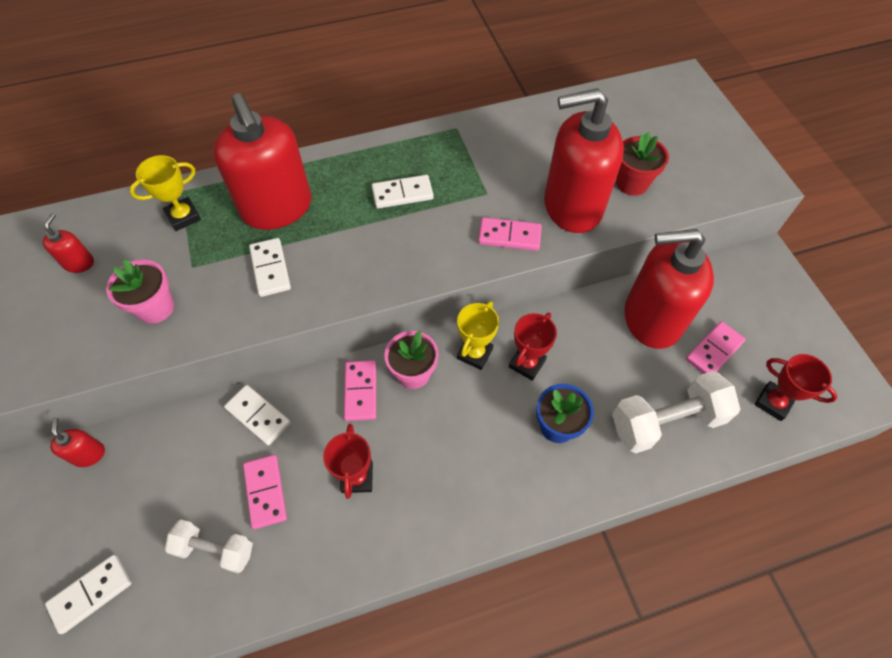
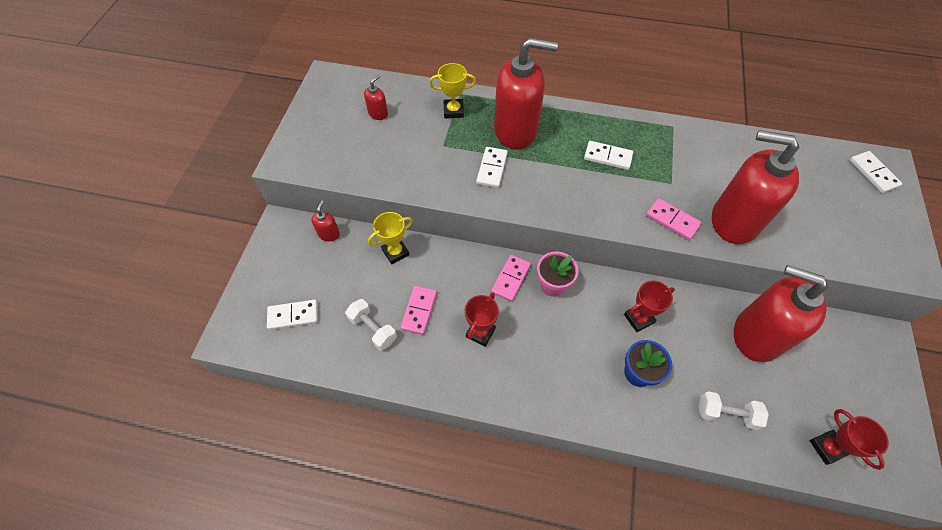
camera: 30 degrees right, 0 degrees up
pink flower pot [106,259,174,324] -> none
red soap dispenser [213,93,311,230] -> red soap dispenser turned 90 degrees counterclockwise [494,38,558,149]
white domino [224,385,291,446] -> white domino moved to [850,151,902,193]
yellow trophy [457,301,499,370] -> yellow trophy moved to [368,212,413,264]
white dumbbell [612,371,740,453] -> white dumbbell [698,391,769,430], size x0.62
red flower pot [616,132,669,196] -> none
pink domino [686,321,746,374] -> none

